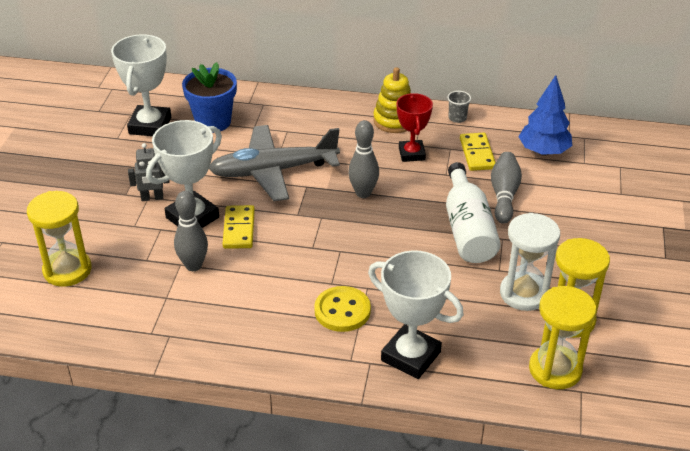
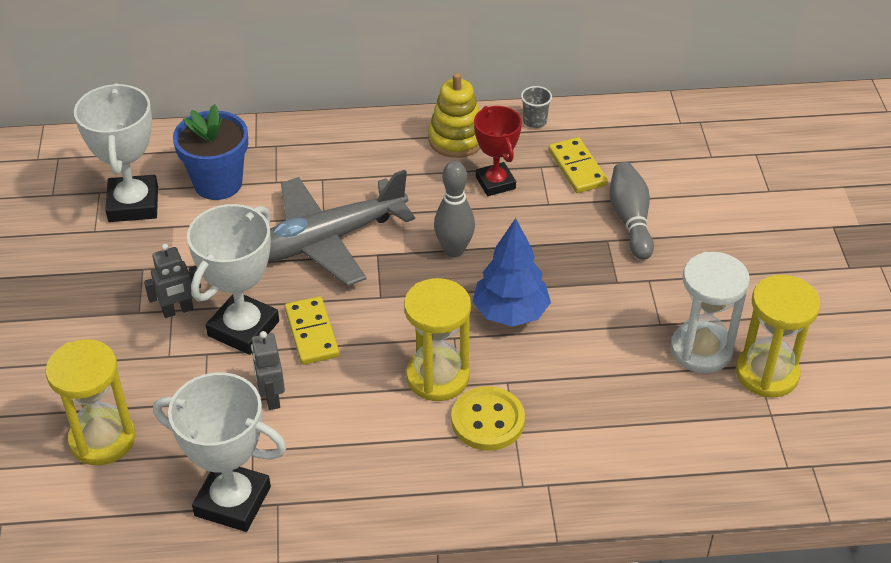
camera: 15 degrees left, 5 degrees up
grey bowling pin [174,191,208,271] -> grey robot [251,331,285,410]
white trophy [368,250,464,379] -> white trophy moved to [153,372,286,532]
white bottle [446,162,501,263] -> none
blue tree [518,75,572,156] -> blue tree moved to [473,218,551,327]
yellow hourglass [529,286,596,389] -> yellow hourglass moved to [404,278,471,401]

